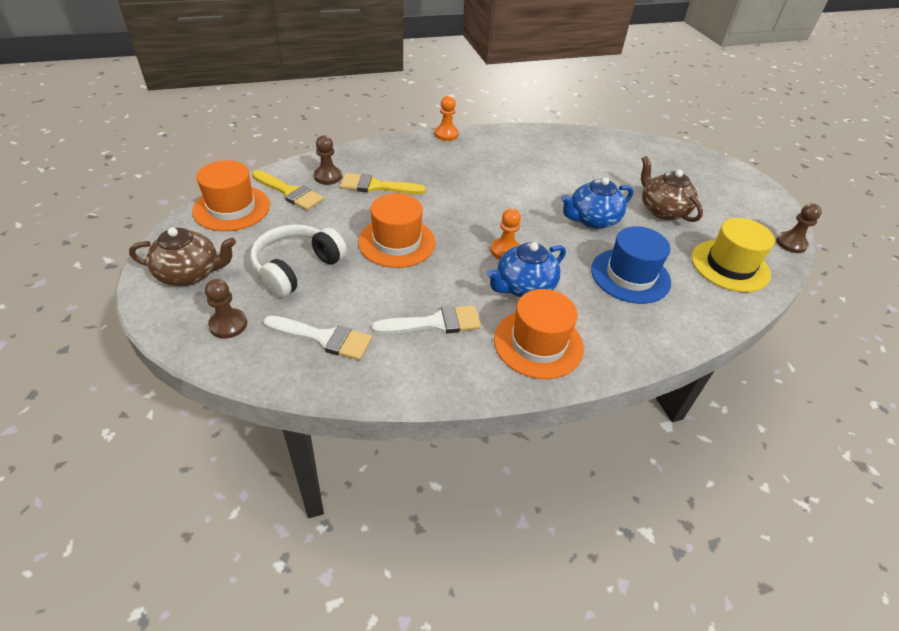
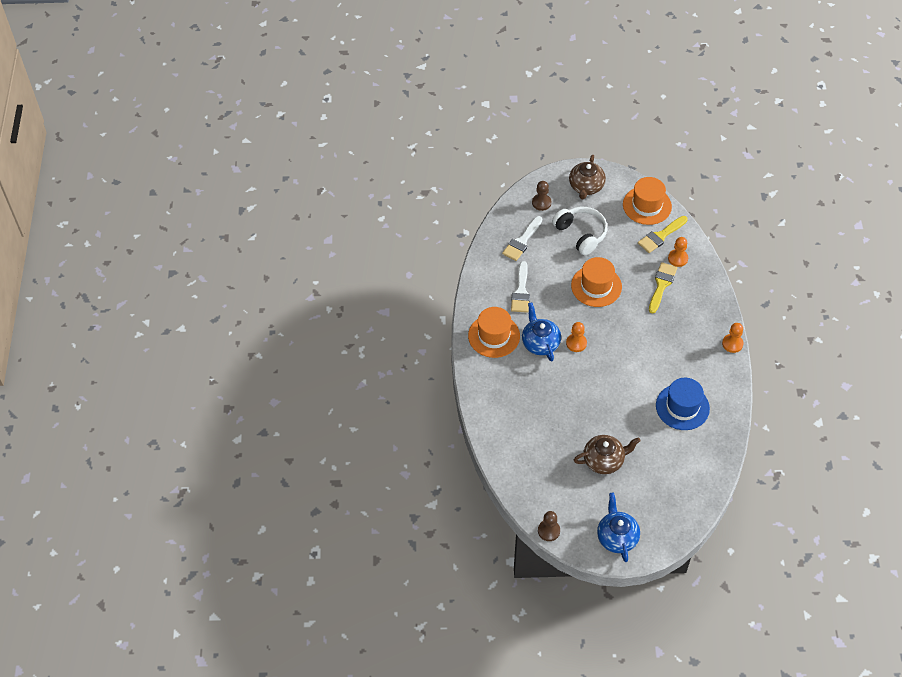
camera: 110 degrees right, 10 degrees up
brown pawn [314,135,342,185] -> orange pawn [668,237,688,267]
blue teapot [561,177,633,229] -> blue teapot moved to [597,493,640,562]
blue hat [591,226,671,304] -> blue hat moved to [656,378,710,430]
yellow hat [691,218,775,292] -> none

